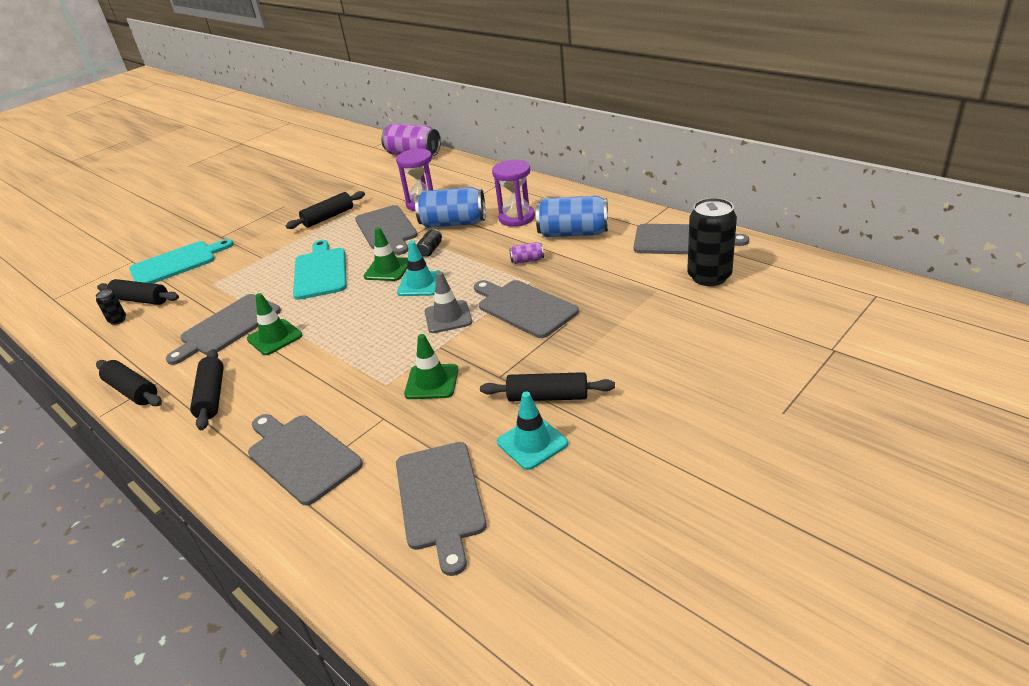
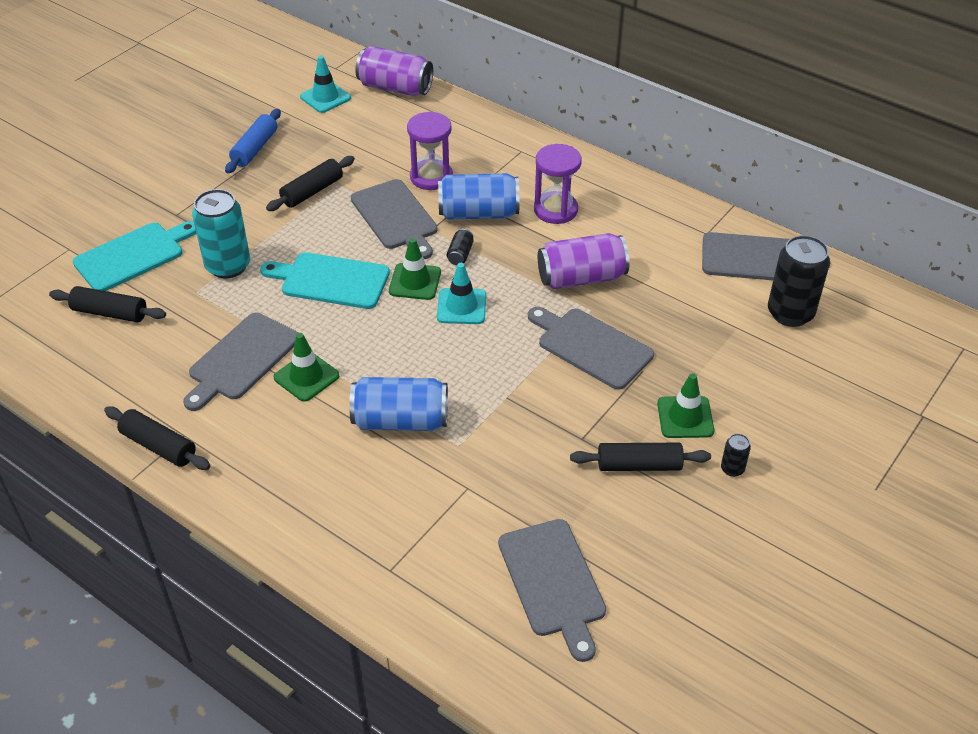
camera: 10 degrees left, 10 degrees up
black can [96,289,126,325] -> black can moved to [721,434,751,477]
black rolling pin [190,349,224,430] -> none
grey cutting board [248,414,363,505] -> none
turquoise cutting board [293,240,347,300] -> turquoise cutting board turned 60 degrees counterclockwise [260,252,390,309]
green traffic cone [404,334,458,399] -> green traffic cone moved to [657,373,714,438]
grey traffic cone [424,272,472,333] -> none
turquoise traffic cone [497,392,568,470] -> turquoise traffic cone moved to [300,56,351,113]
purple can [509,242,544,264] -> purple can [538,233,630,289], size x2.22
blue can [536,196,608,237] -> blue can moved to [349,377,448,431]
none -> turquoise can [192,189,250,279]
none -> blue rolling pin [225,109,281,174]

